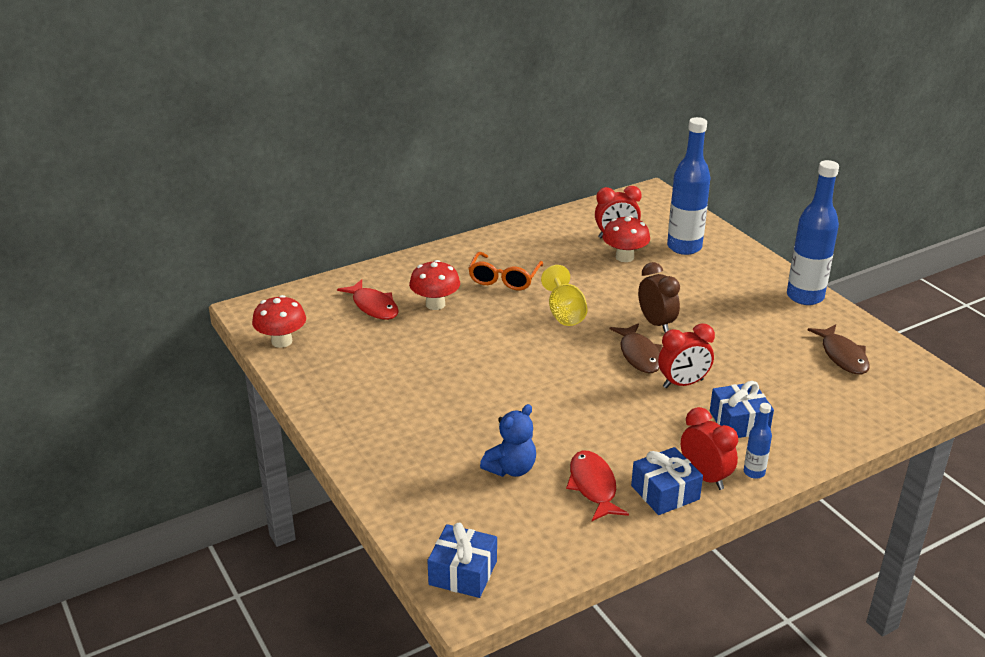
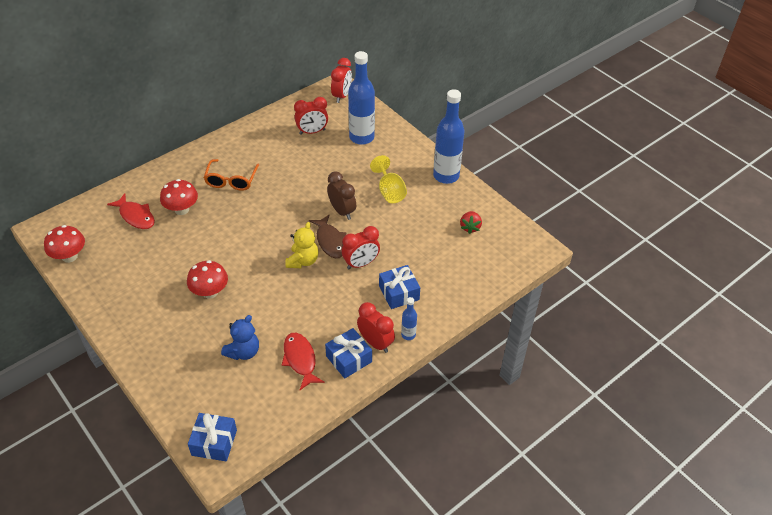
camera: 10 degrees left, 15 degrees up
yellow goblet [541,265,588,326] -> yellow goblet moved to [370,155,407,203]
red mushroom [602,216,650,262] -> red mushroom moved to [187,260,228,299]
brown fish [808,324,870,375] -> red strawberry [460,211,482,234]
none -> yellow teddy bear [286,222,318,268]
none -> red clock [331,58,352,103]

